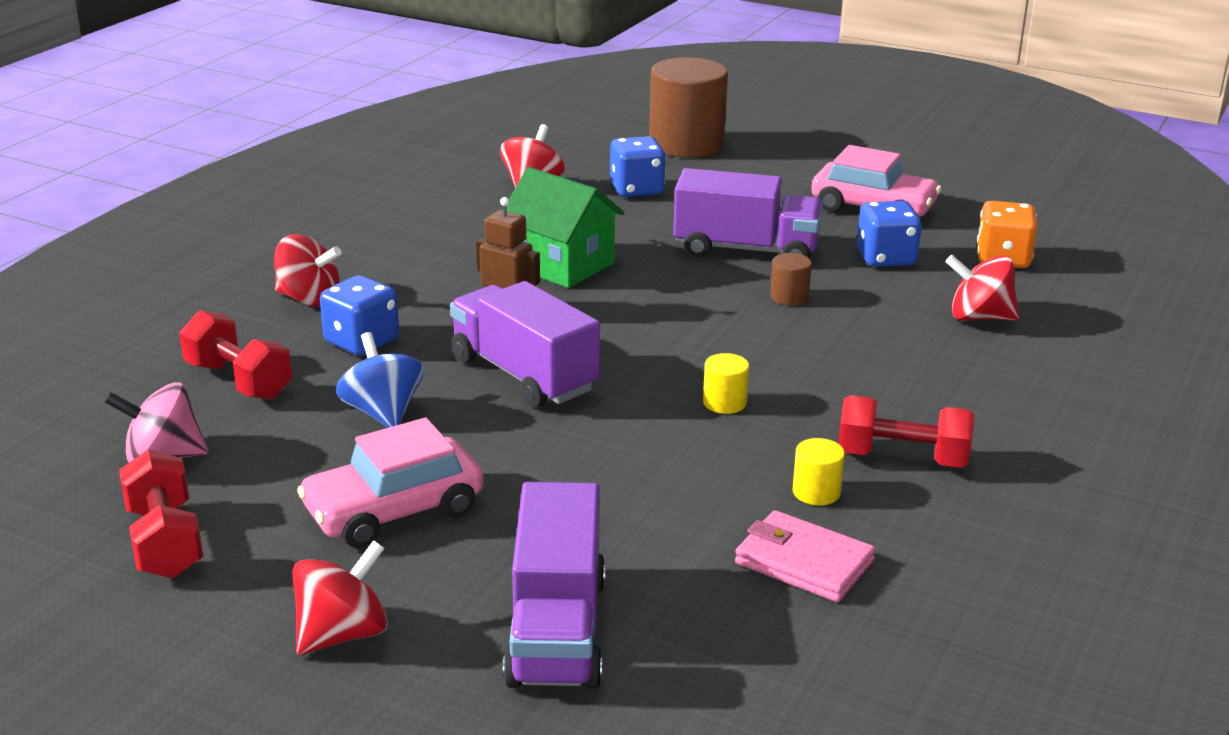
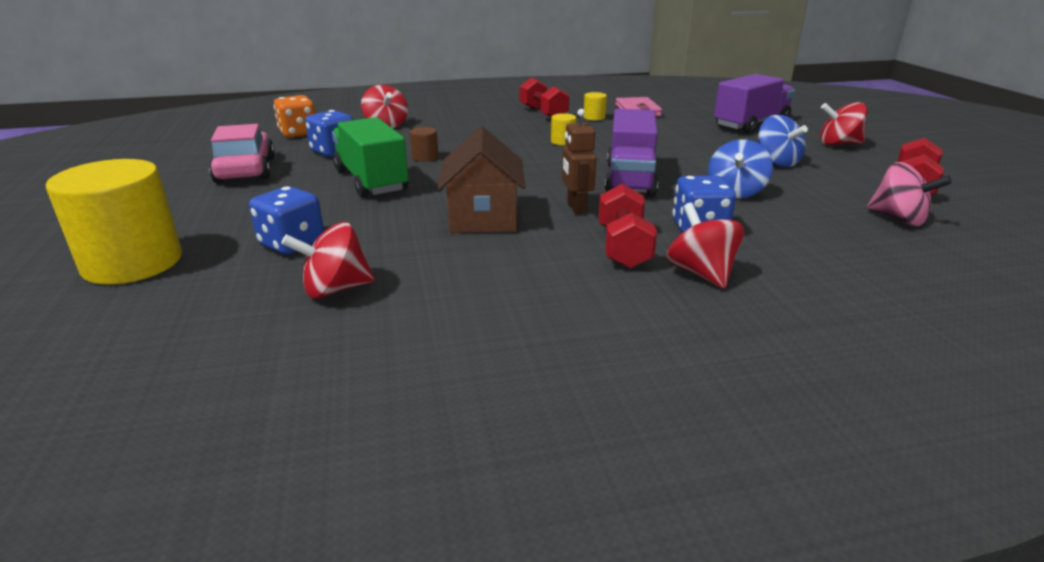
camera: 130 degrees left, 0 degrees up
red dumbbell [179,310,292,400] -> red dumbbell moved to [599,183,657,269]
pink car [297,418,484,548] -> blue spinning top [758,115,808,167]
green house [507,167,625,288] -> brown house [438,126,525,233]
brown cylinder [649,57,728,158] -> yellow cylinder [46,159,182,285]
purple truck [673,168,823,258] -> green truck [332,117,408,198]

